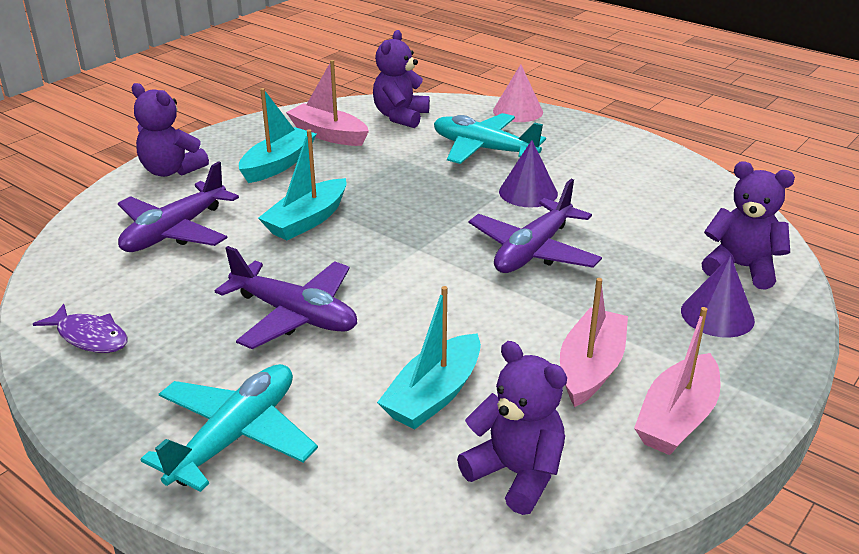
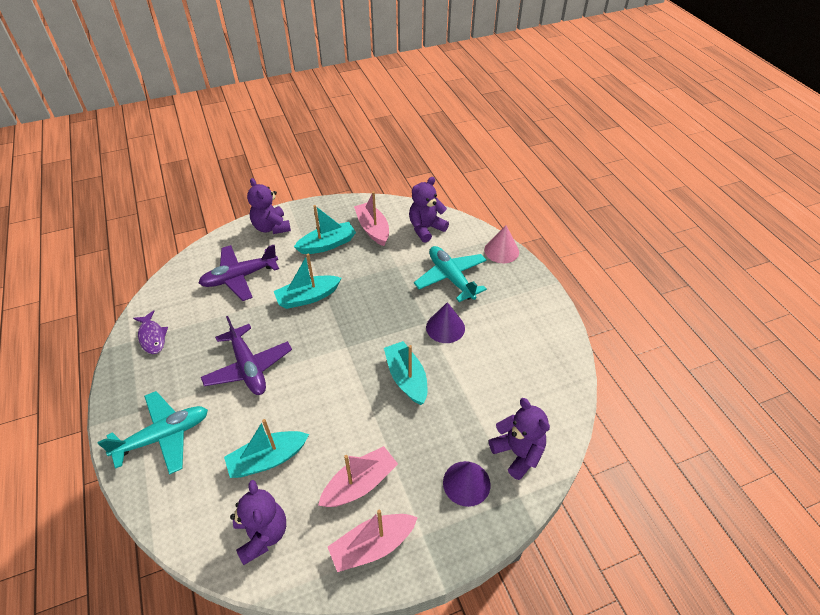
camera: 30 degrees right, 15 degrees up
purple plane [469,179,602,273] -> turquoise boat [384,341,427,405]

